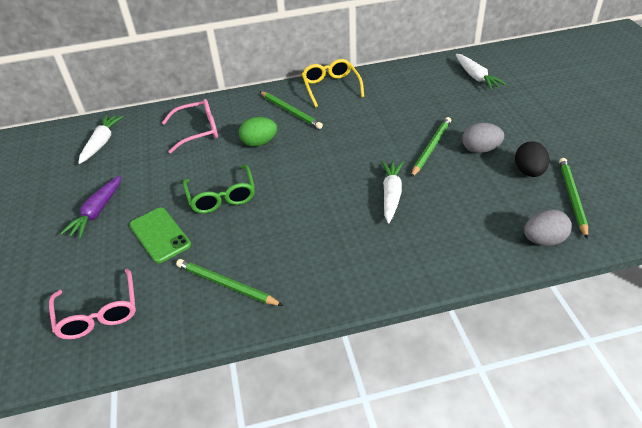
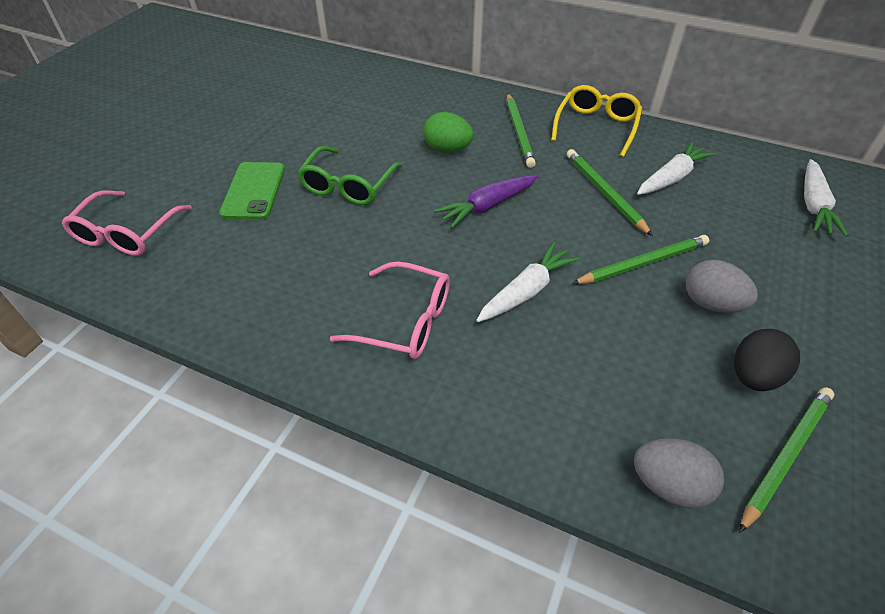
camera: 35 degrees right, 5 degrees up
purple carrot [60,175,121,238] -> purple carrot moved to [434,175,538,228]
white carrot [78,115,123,164] -> white carrot moved to [637,142,716,195]
pink glasses [162,99,218,153] -> pink glasses moved to [330,262,450,359]
green pencil [176,259,283,306] -> green pencil moved to [567,149,653,236]

